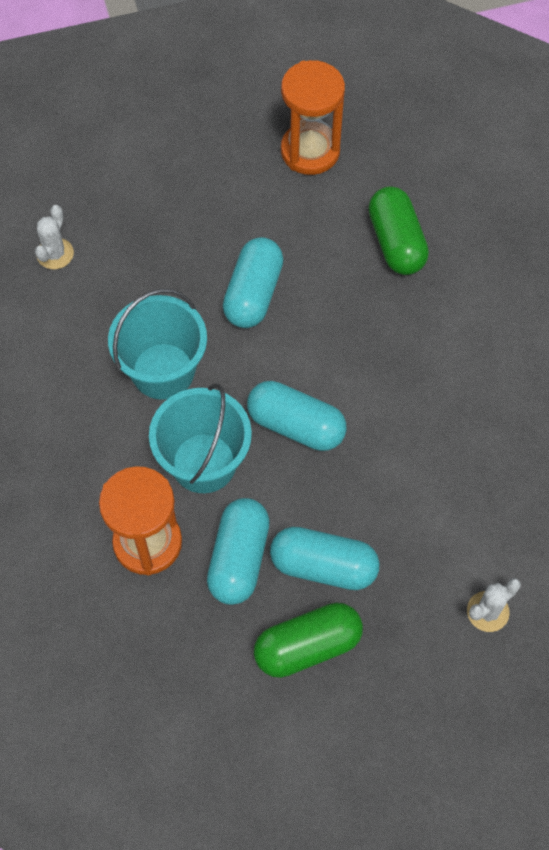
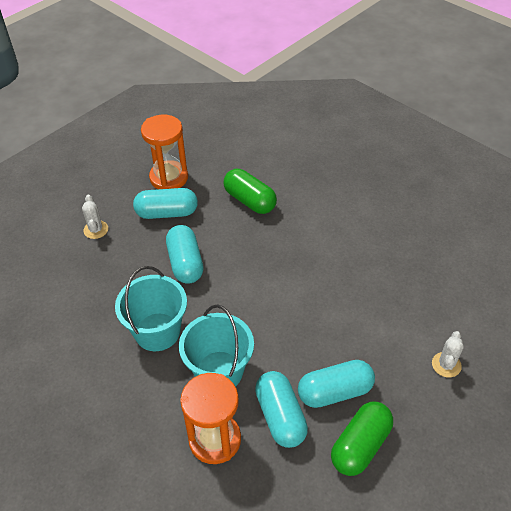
camera: 30 degrees left, 15 degrees down
white cactus [35,205,74,269] -> white cactus moved to [82,194,108,239]
turquoise capsule [247,381,347,451] -> turquoise capsule moved to [133,188,198,219]

